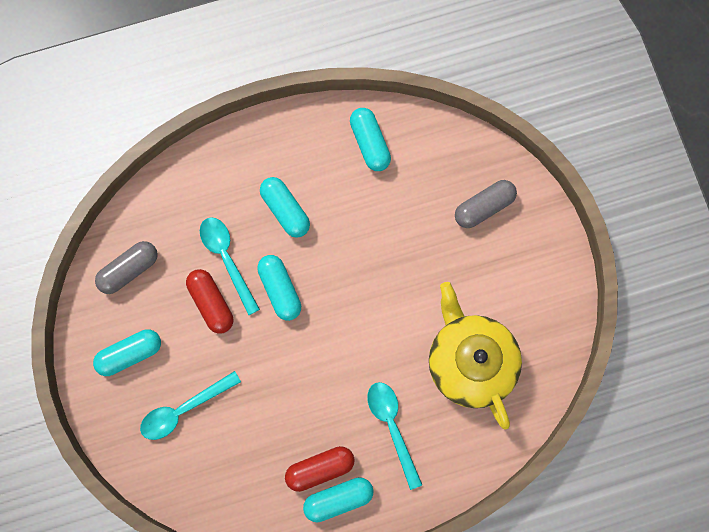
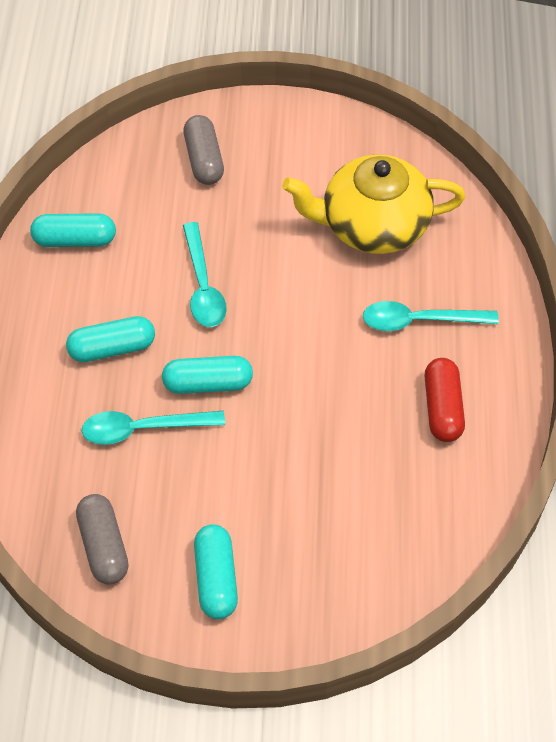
camera: 70 degrees left, 20 degrees down
turquoise spoon [140,371,241,440] -> turquoise spoon moved to [183,222,227,327]
red capsule [186,269,233,334] -> none
turquoise capsule [303,477,374,522] -> none

